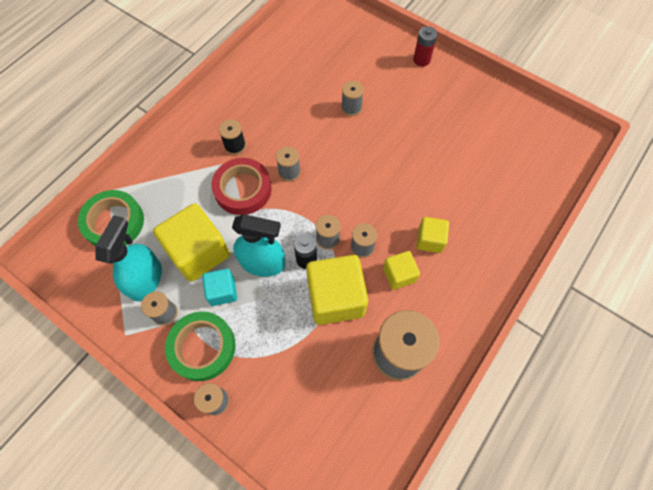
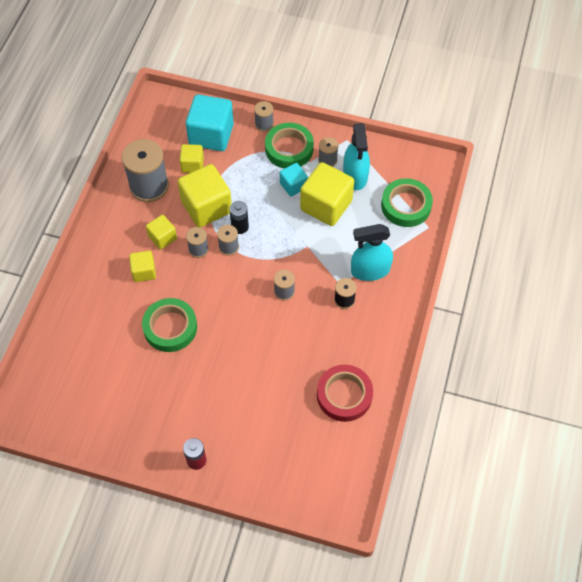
camera: 160 degrees right, 5 degrees down
red tape [212,158,272,215] -> red tape moved to [317,365,373,422]
turquoise spray bottle [232,214,285,277] -> turquoise spray bottle moved to [351,224,393,281]
grey spool [341,81,364,116] -> none
none -> green tape [142,298,197,352]
none -> yellow cube [180,144,204,173]
none -> turquoise cube [186,94,234,151]

